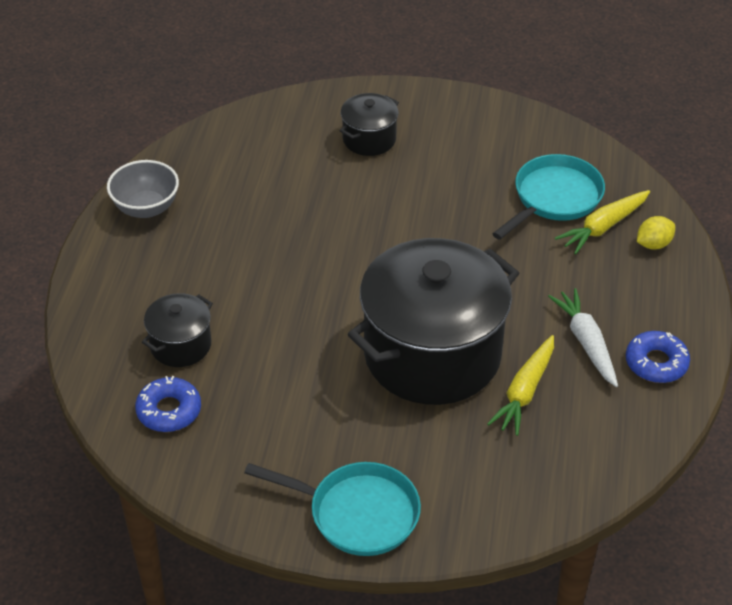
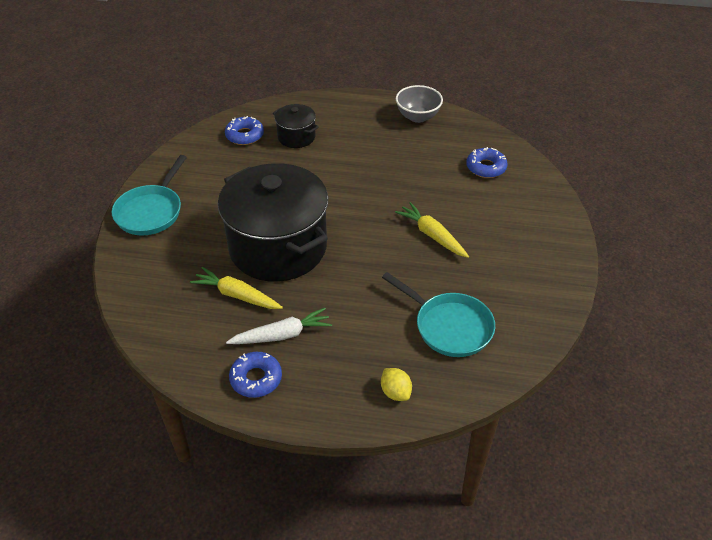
camera: 90 degrees right, 0 degrees up
black pot [340,93,399,156] -> none
yellow carrot [555,190,650,254] -> yellow carrot moved to [395,202,469,258]
none -> blue donut [466,147,508,178]

